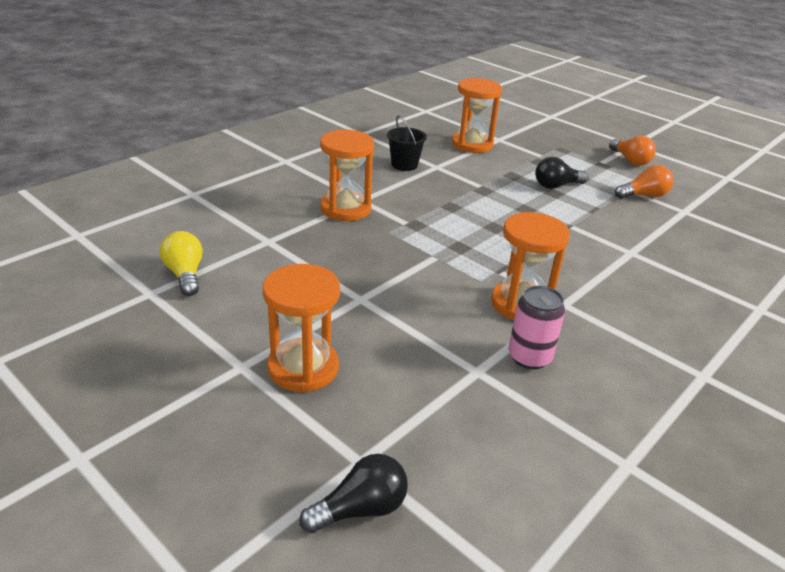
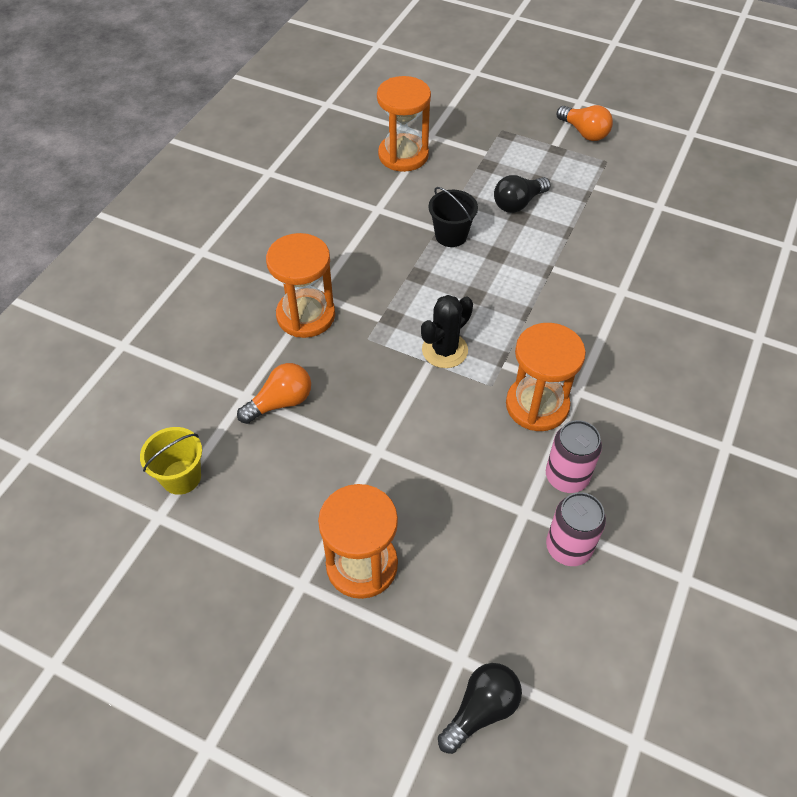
camera: 15 degrees left, 20 degrees up
yellow light bulb [160,231,203,296] -> yellow bucket [140,427,202,495]
black bucket [387,116,427,171] -> black bucket moved to [428,187,478,247]
orange light bulb [615,165,674,199] -> orange light bulb moved to [237,363,311,424]
none -> black cactus [421,295,473,368]
none -> pink can [546,492,606,566]

